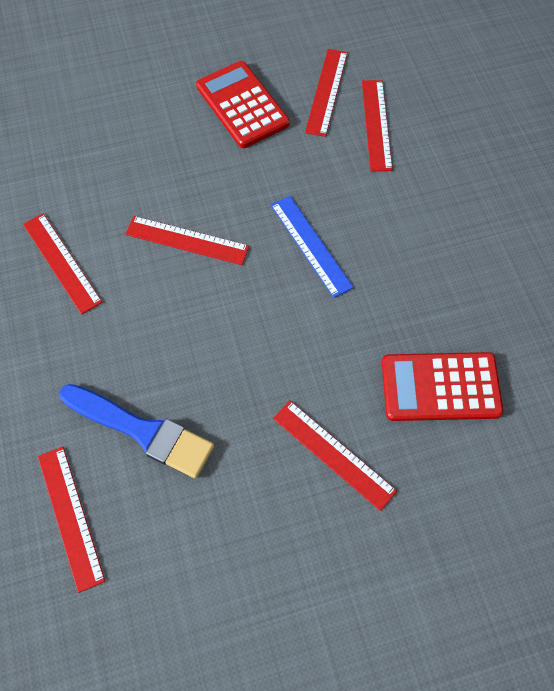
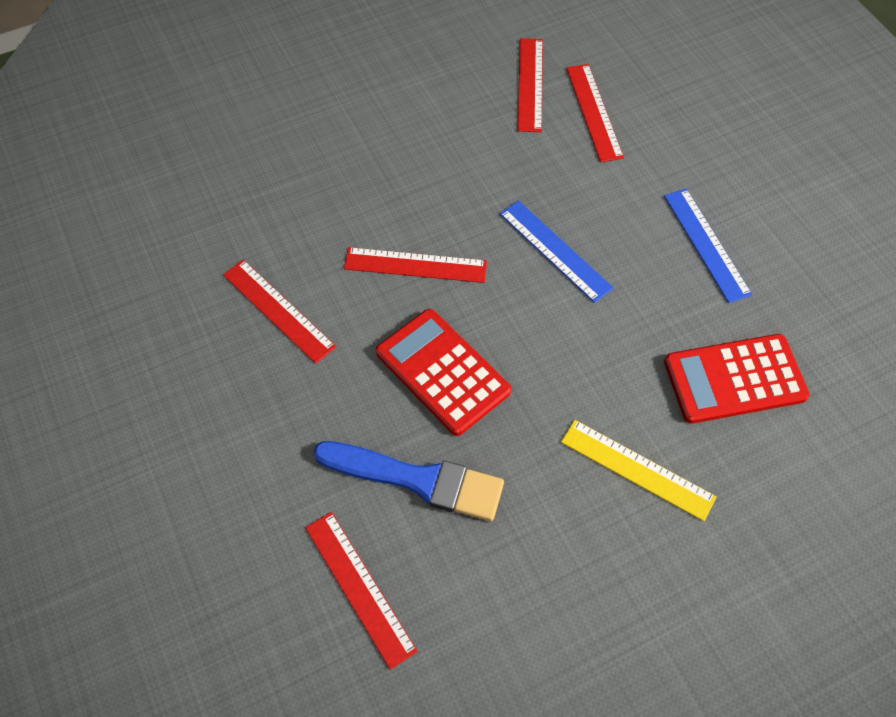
camera: 10 degrees left, 5 degrees down
red calculator [196,61,290,148] -> red calculator moved to [376,309,511,436]
red ruler [273,401,397,511] -> yellow ruler [561,420,717,521]
none -> blue ruler [664,189,752,303]

